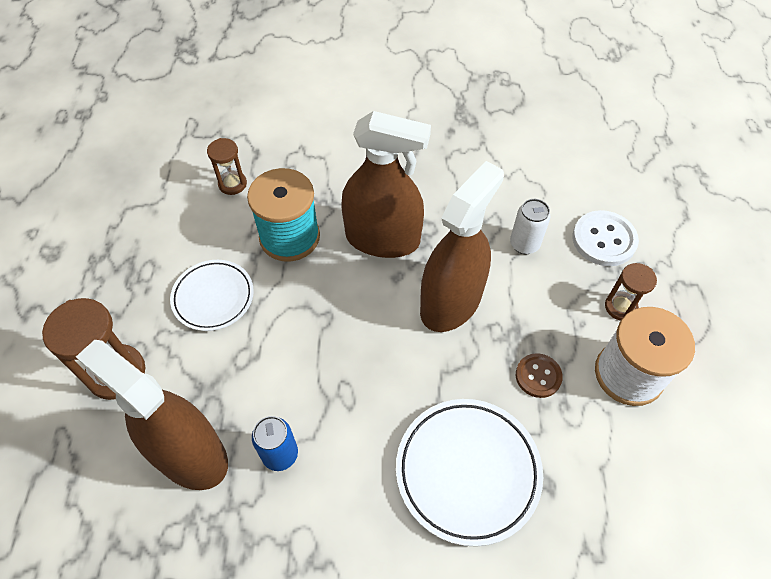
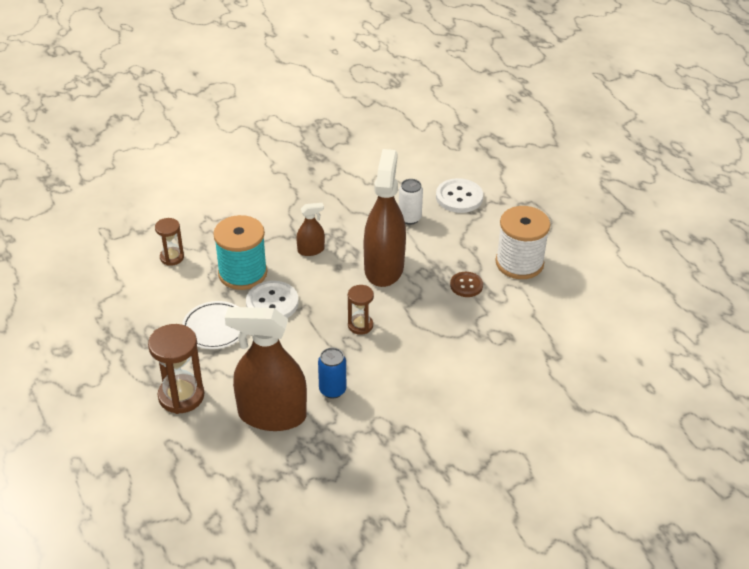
camera: 30 degrees left, 15 degrees down
brown spray bottle [341,111,431,258] -> brown spray bottle [296,203,325,256], size x0.46
white plate [396,399,543,547] -> none
brown hourglass [605,263,657,321] -> brown hourglass moved to [348,285,374,335]
none -> white button [246,281,299,318]

